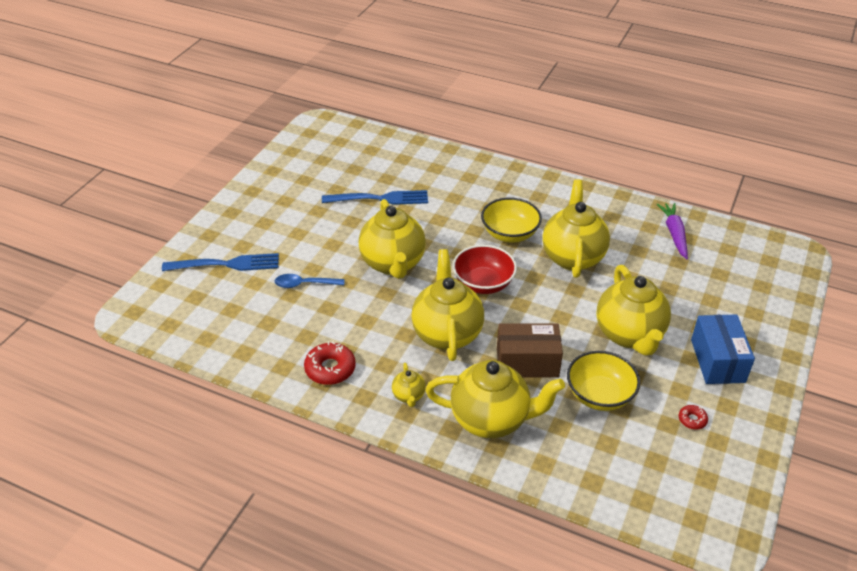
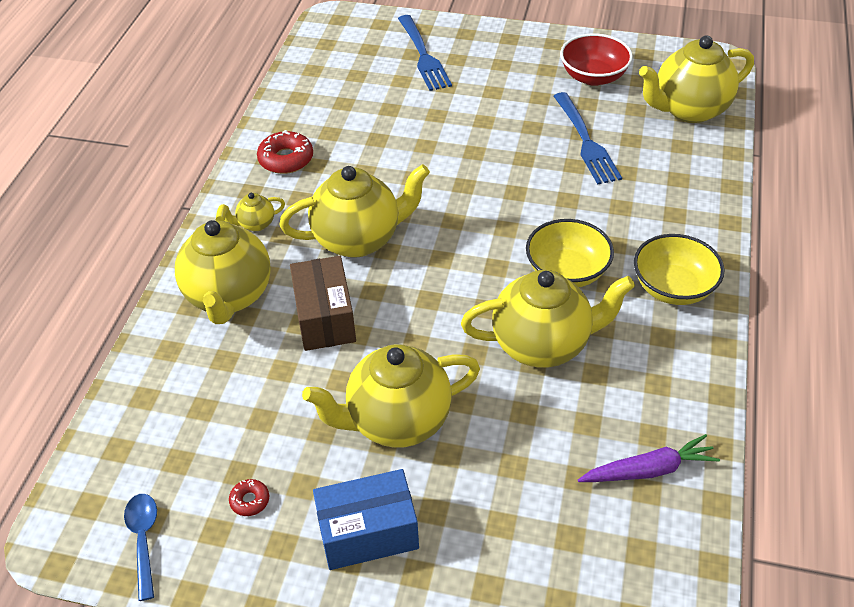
camera: 80 degrees right, 5 degrees up
blue spoon [275,274,345,288] -> blue spoon moved to [124,494,157,601]
yellow teapot [359,199,426,279] -> yellow teapot moved to [639,35,754,123]
red bowl [453,245,517,294] -> red bowl moved to [560,34,633,86]
yellow bowl [567,351,640,411] -> yellow bowl moved to [634,234,725,305]

